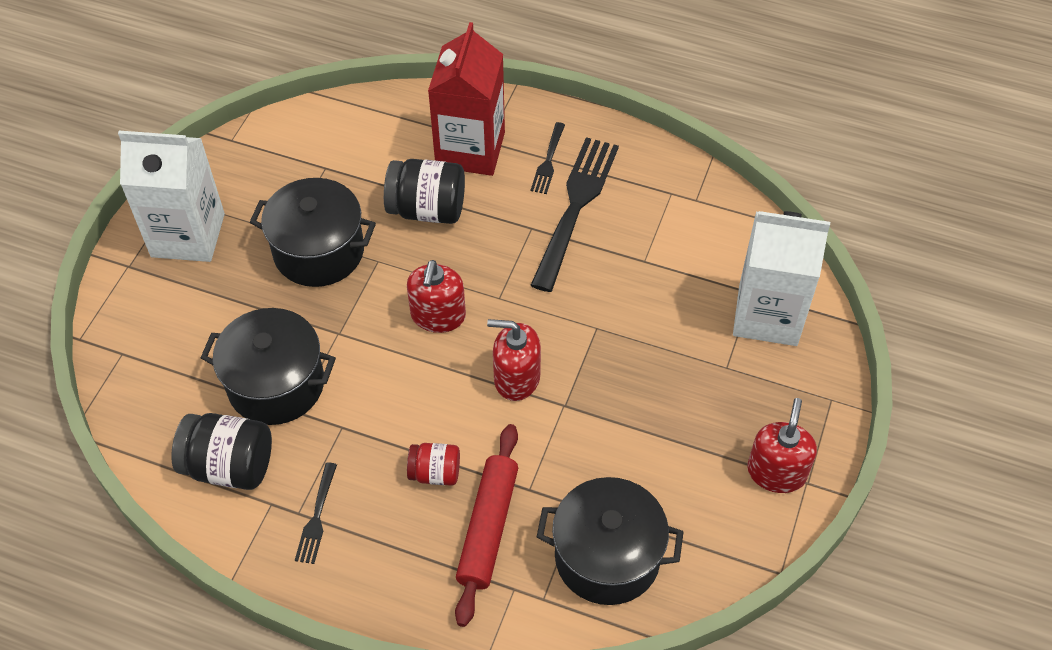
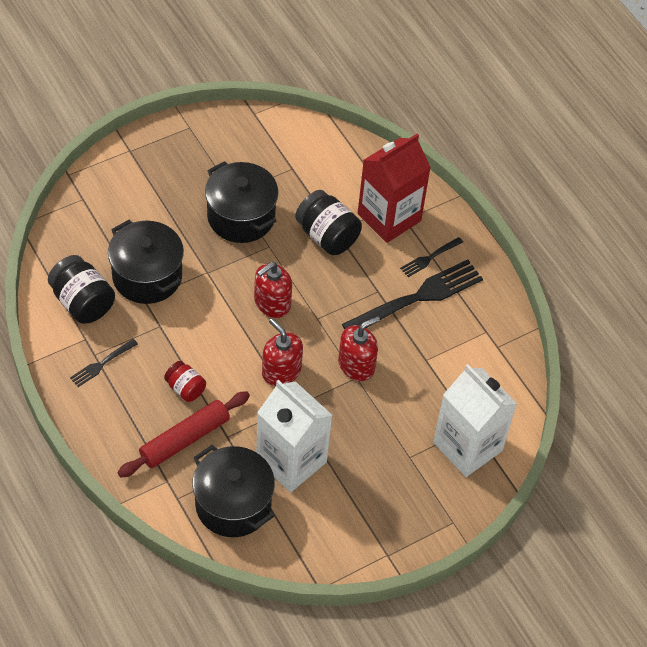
camera: 35 degrees right, 0 degrees up
white carton [118,131,225,262] -> white carton moved to [256,380,333,492]
red soap dispenser [747,398,817,493] -> red soap dispenser moved to [338,316,380,381]

